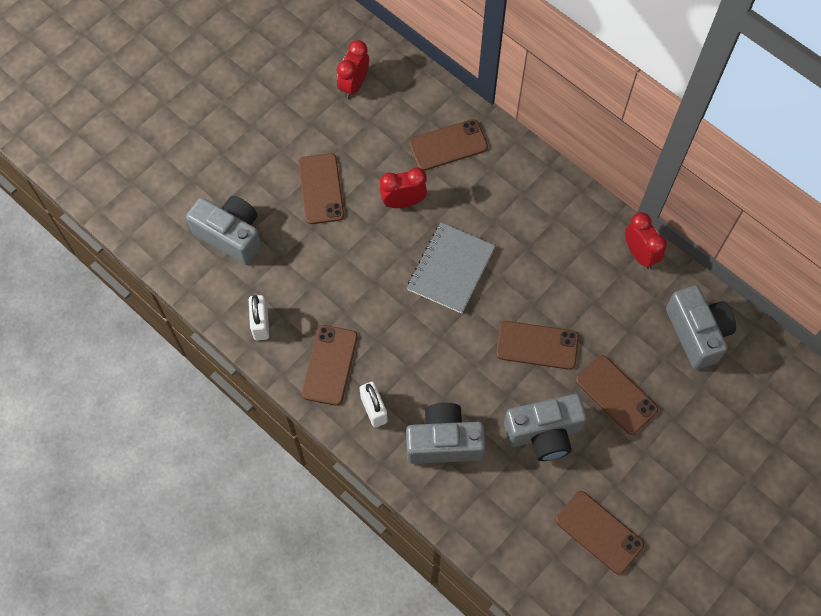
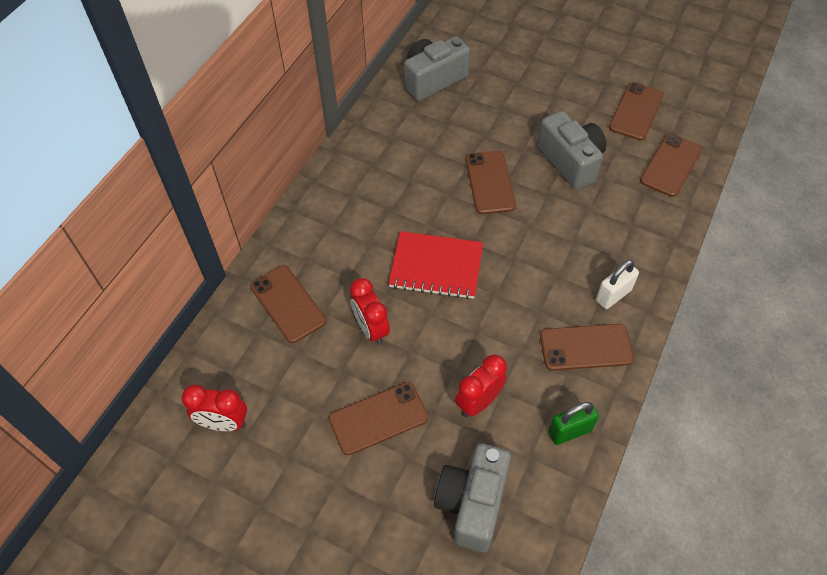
camera: 105 degrees left, 10 degrees down
white padlock [249,295,269,340] -> green padlock [548,402,599,445]
grey camera [406,403,485,464] -> none
grey notebook [407,222,496,314] -> red notebook [388,231,483,299]
brown phone [576,355,658,435] -> brown phone moved to [640,134,702,197]
red clock [625,212,667,269] -> red clock moved to [455,354,507,417]

